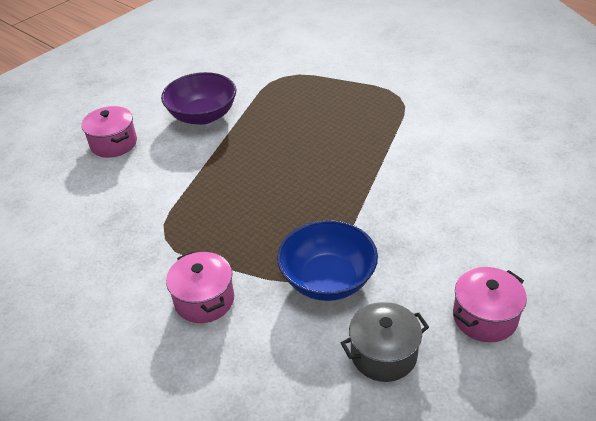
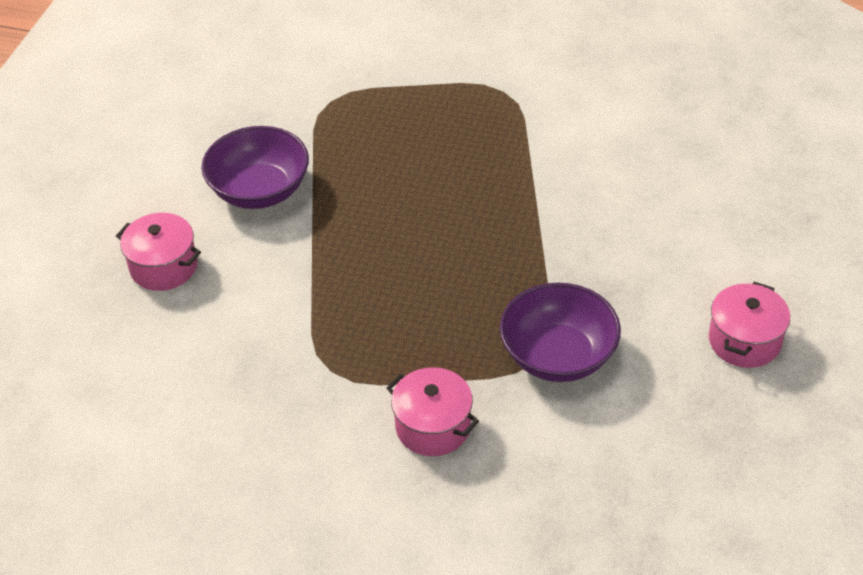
camera: 25 degrees left, 5 degrees up
blue bowl [277,220,378,301] -> purple bowl [500,283,621,382]
grey pot [341,302,429,382] -> none

